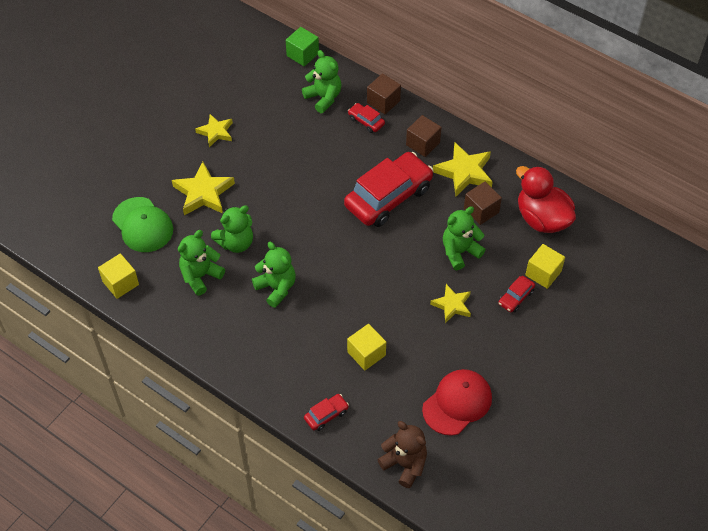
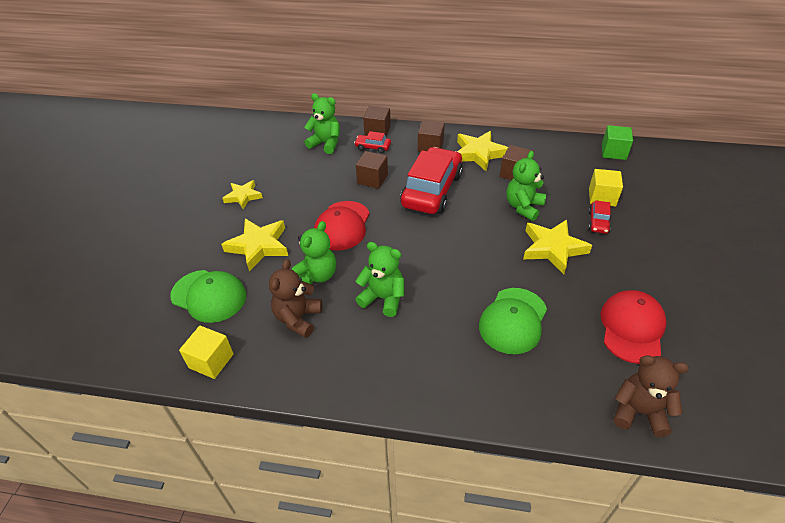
camera: 25 degrees left, 10 degrees down
green teddy bear [178,230,225,296] -> brown teddy bear [269,259,322,338]
green cube [286,27,319,67] -> green cube moved to [602,125,633,160]
red car [304,394,349,431] -> none
yellow cube [347,324,386,370] -> green cap [479,288,547,354]
yellow star [430,284,471,323] -> yellow star [523,220,592,274], size x1.57
red duck [516,166,576,233] -> none
none -> red cap [314,201,370,251]
none -> brown cube [356,151,388,189]

